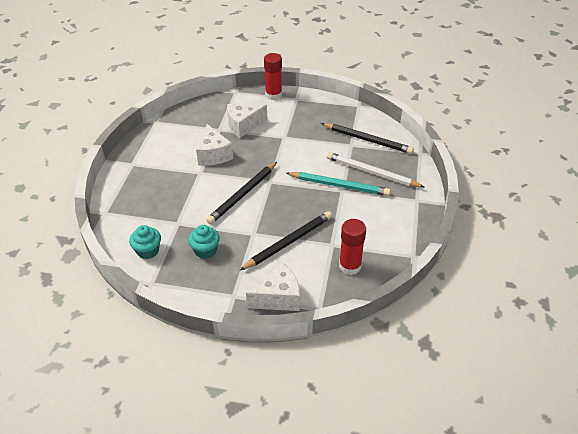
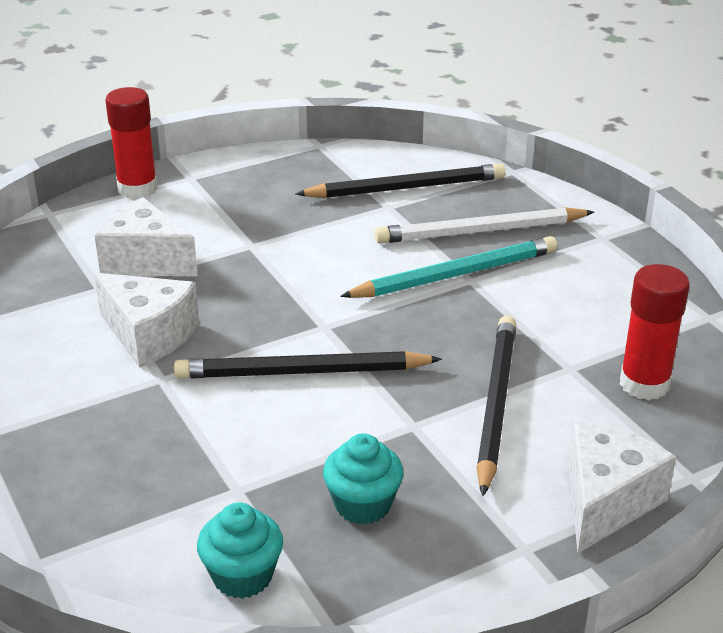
camera: 40 degrees left, 10 degrees down
black pencil [206,162,277,224] -> black pencil turned 90 degrees clockwise [174,351,442,379]
white cheese [227,104,267,138] -> white cheese turned 90 degrees clockwise [95,197,198,277]

